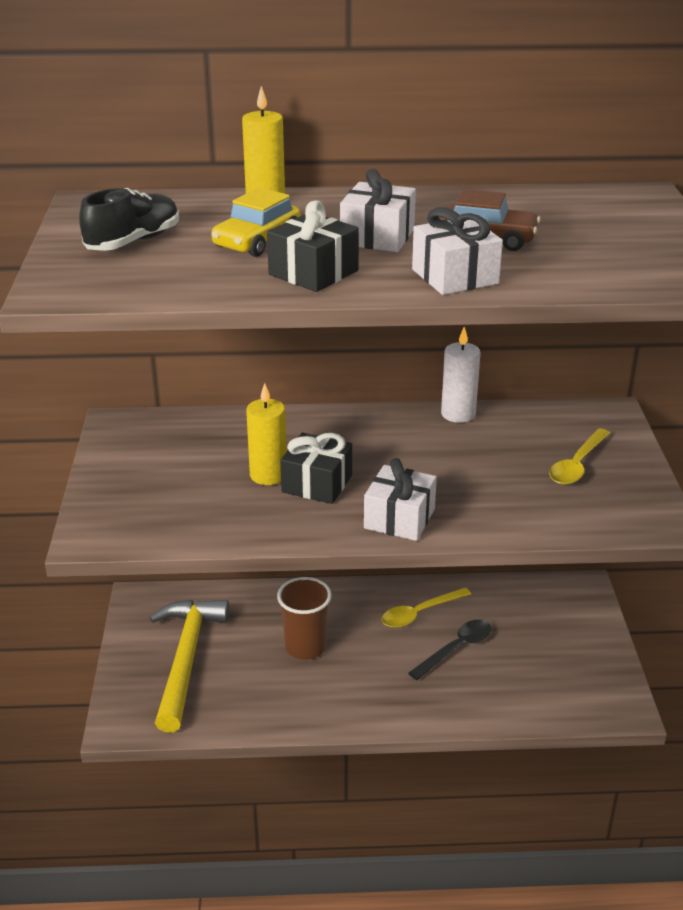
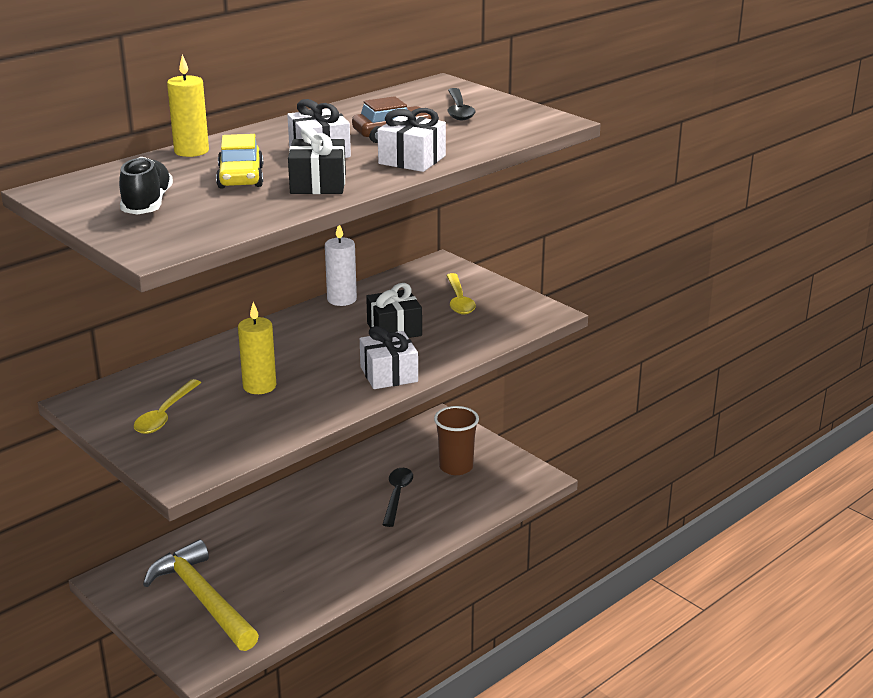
camera: 40 degrees left, 5 degrees down
brown cup [277,577,332,660] -> brown cup moved to [434,406,479,475]
black gift [280,433,352,504] -> black gift moved to [366,283,422,338]
yellow spoon [382,588,471,628] -> yellow spoon moved to [134,379,201,434]
none -> black spoon [447,88,475,120]

